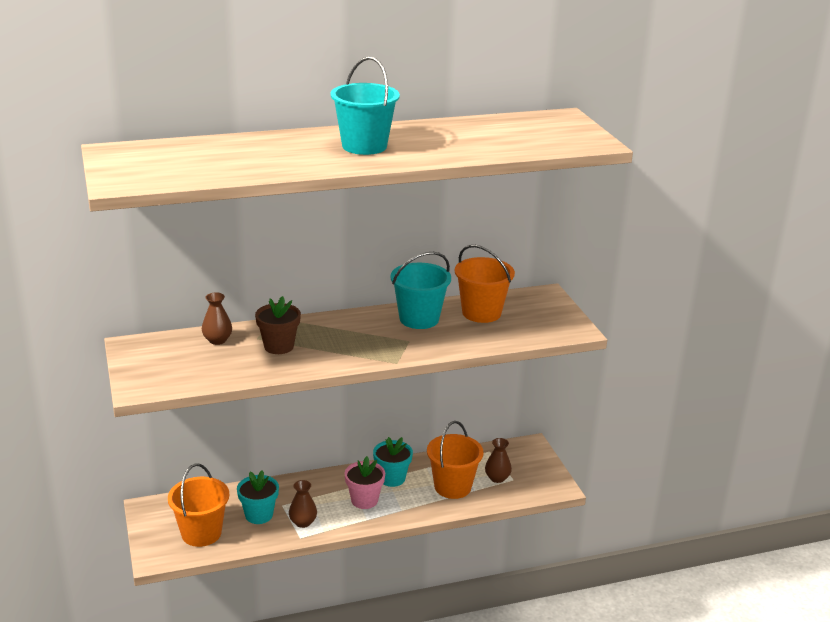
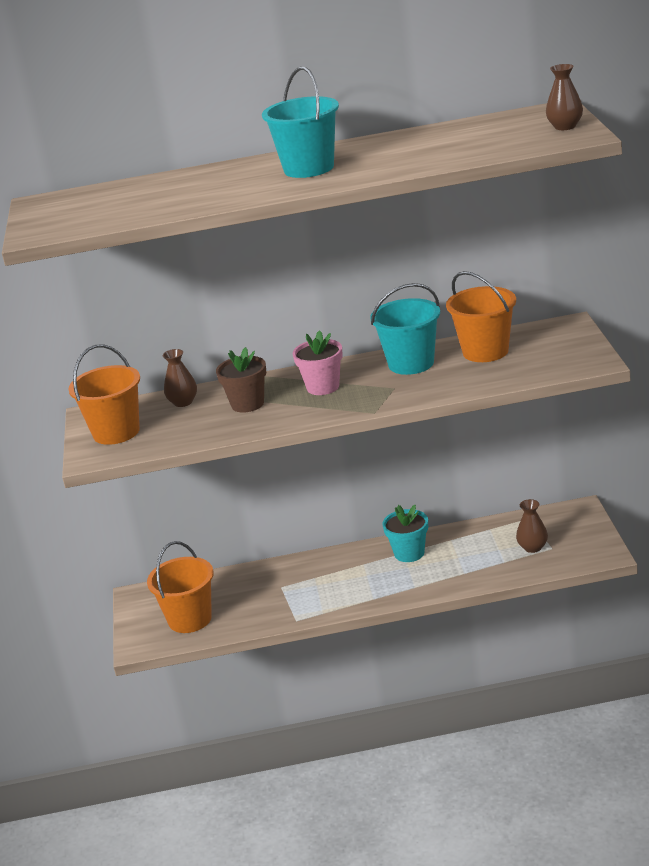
camera: 15 degrees right, 0 degrees up
turquoise flower pot [237,470,279,524] -> none
brown vase [289,480,317,528] -> brown vase moved to [546,64,583,130]
pink flower pot [345,456,385,509] -> pink flower pot moved to [293,330,343,395]
orange bucket [427,421,484,499] -> orange bucket moved to [69,345,140,445]

